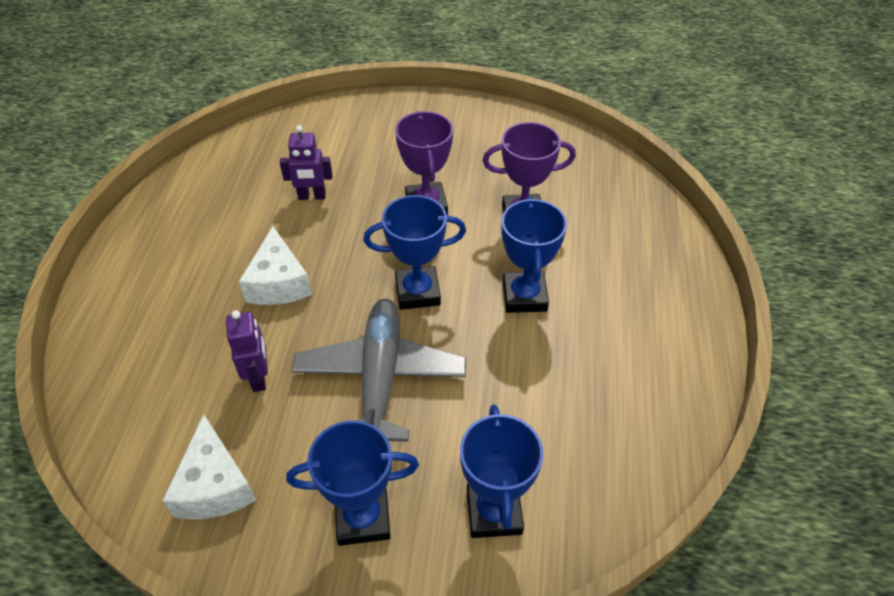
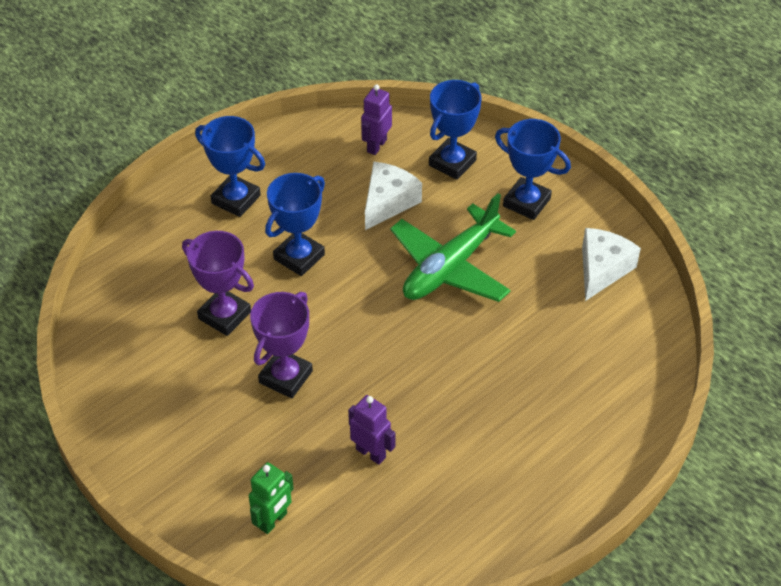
camera: 140 degrees left, 0 degrees up
purple robot [226,310,268,392] -> purple robot moved to [361,84,392,155]
white cheese [239,226,312,305] -> white cheese moved to [365,161,422,230]
grey plane [291,299,466,442] -> green plane [390,193,516,302]
blue trophy [364,195,466,310] -> blue trophy moved to [195,116,265,217]
none -> green robot [249,462,294,534]

